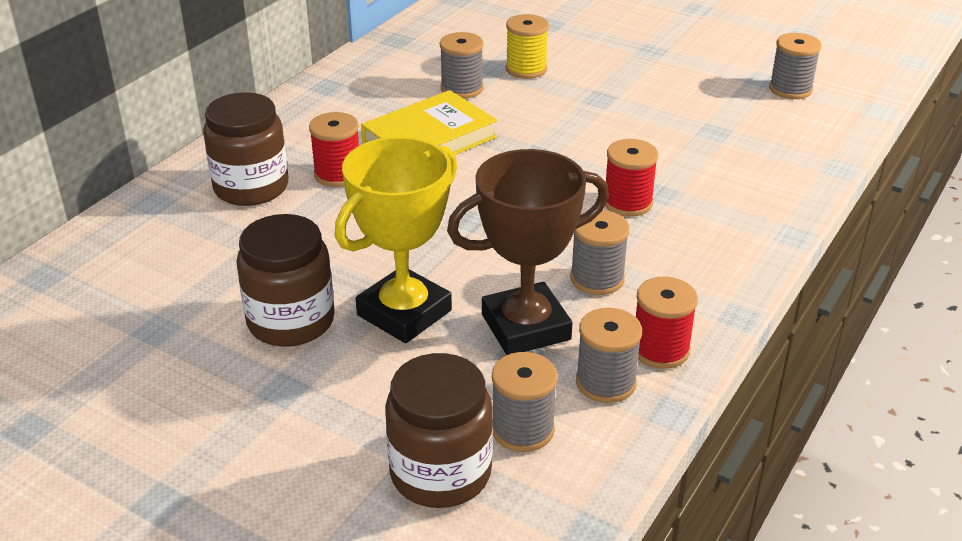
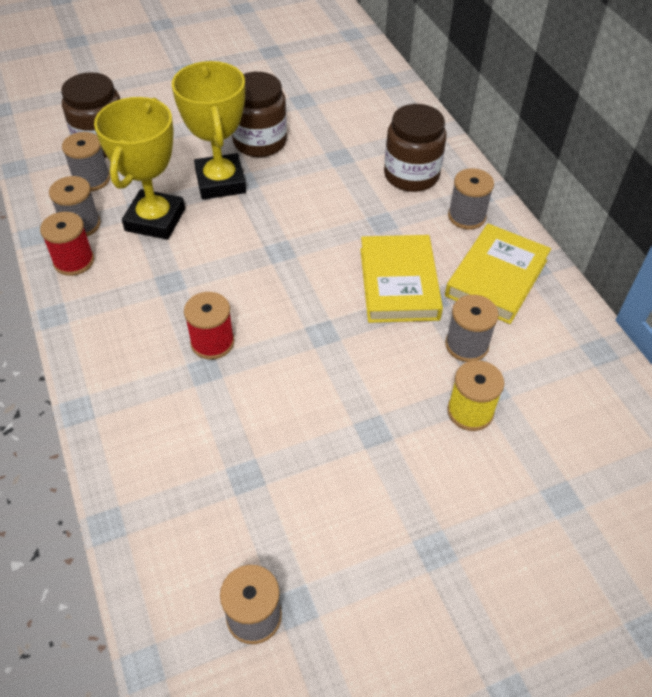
camera: 125 degrees right, 15 degrees up
red spool [309,112,359,187] -> none
brown trophy [447,149,609,355] -> yellow trophy [94,97,185,240]
grey spool [570,210,629,295] -> grey spool moved to [448,168,494,229]
none -> yellow book [445,224,551,324]

